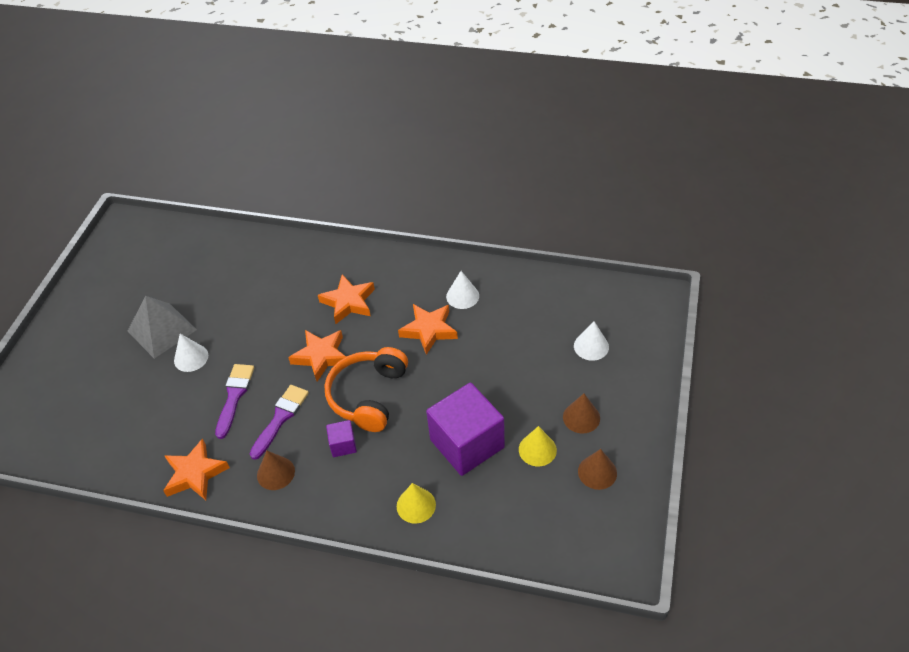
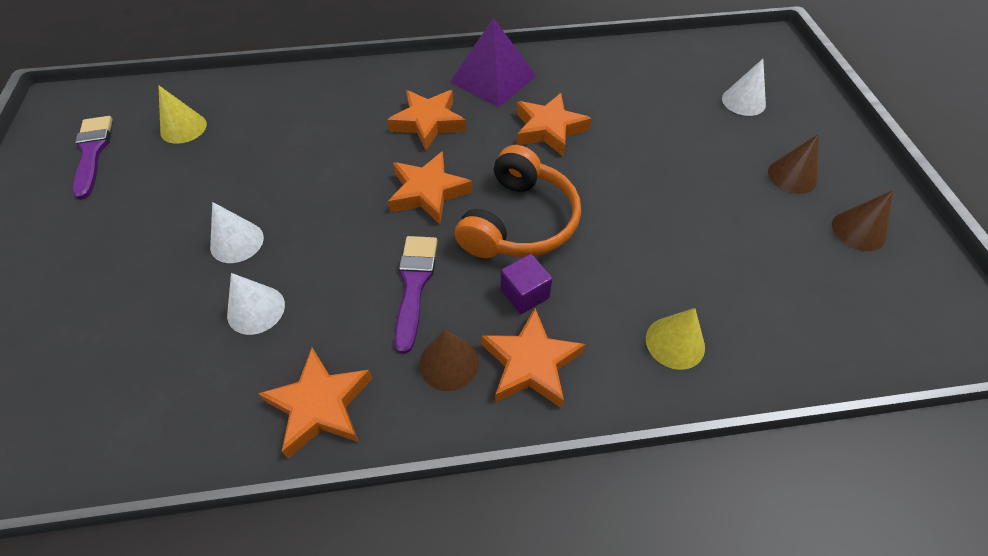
camera: 25 degrees left, 5 degrees up
grey pyramid [128,296,197,359] -> none
purple brush [215,364,254,439] -> purple brush moved to [72,116,113,200]
orange headphones [325,347,408,432] -> orange headphones turned 150 degrees counterclockwise [455,145,581,258]
purple cube [426,383,505,476] -> none
white cone [446,271,479,309] -> white cone moved to [227,273,285,335]
yellow cone [519,426,557,466] -> yellow cone moved to [158,85,207,144]
none -> purple pyramid [450,18,536,108]
none -> orange star [481,308,585,408]

